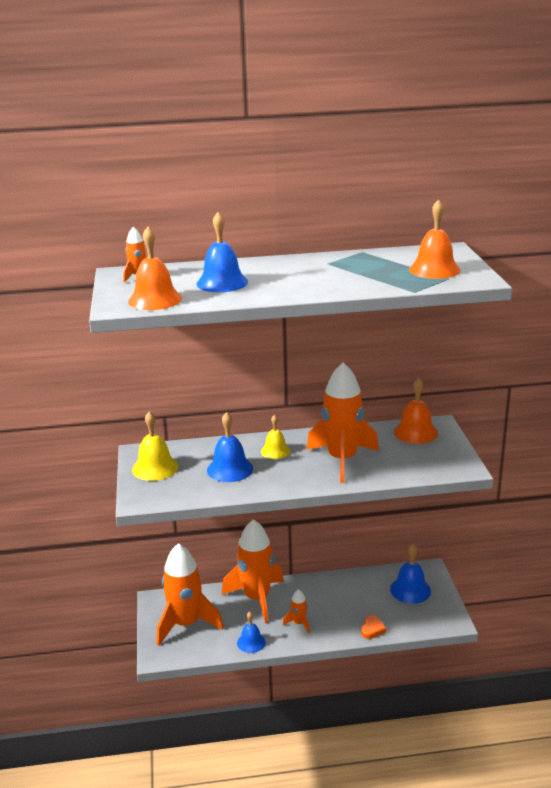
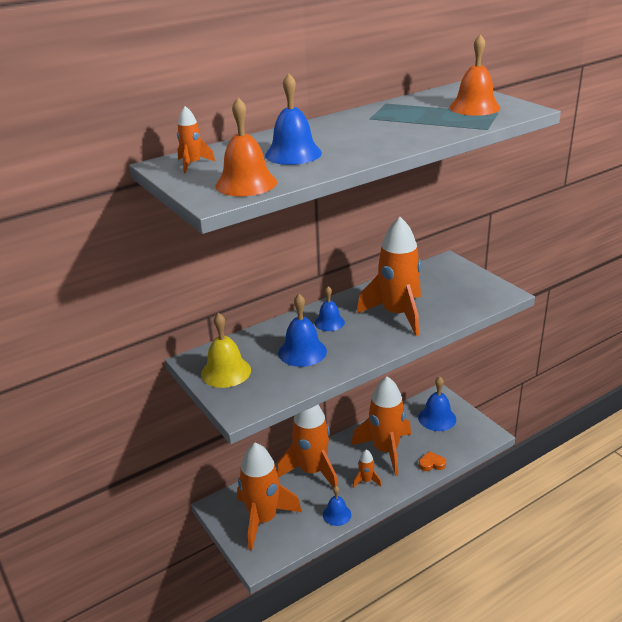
camera: 25 degrees left, 5 degrees up
yellow bell [261,415,291,459] -> blue bell [314,286,345,331]
orange heart [361,615,386,639] -> orange heart turned 90 degrees counterclockwise [419,451,446,471]
orange bell [394,378,438,444] -> none
none -> orange rocket [351,376,411,476]

